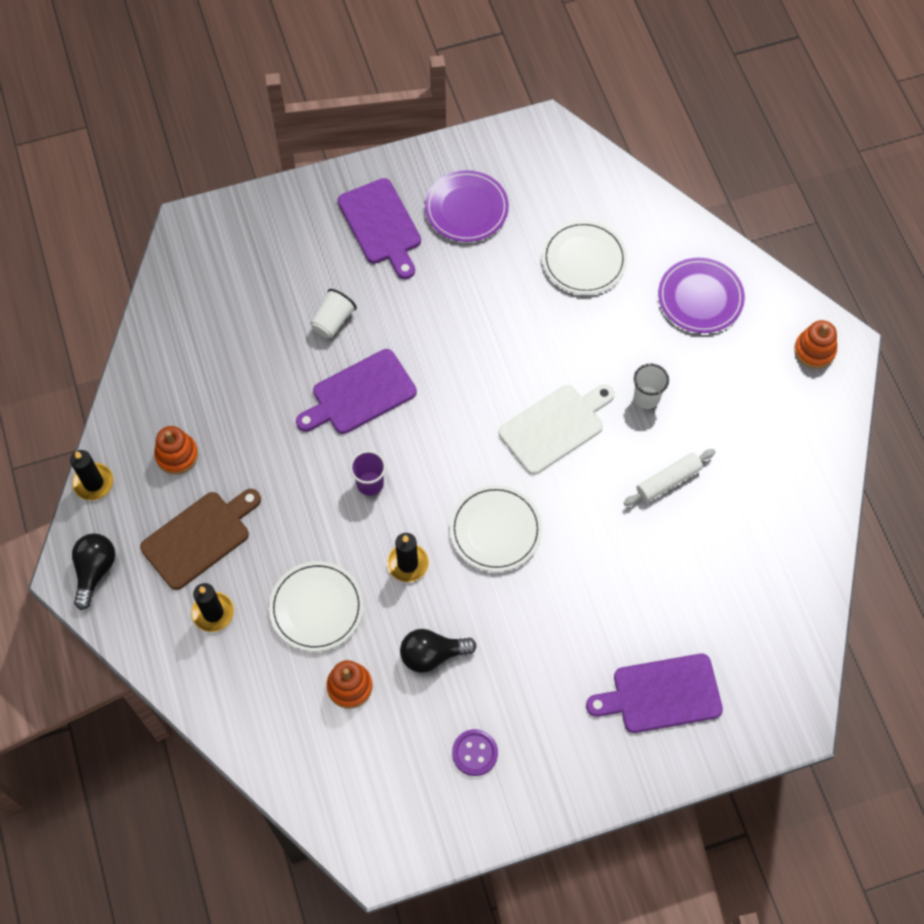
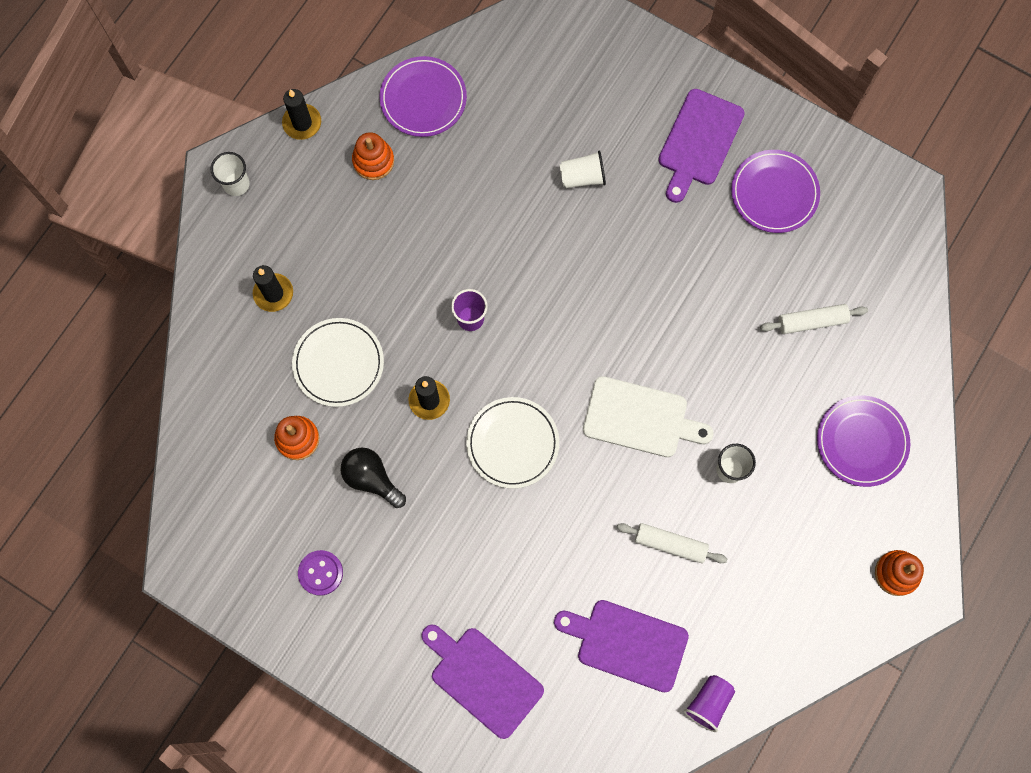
camera: 50 degrees right, 10 degrees up
black light bulb [72,533,115,610] -> white cup [210,152,250,196]
brown cutting board [140,489,261,590] -> none
purple cutting board [296,349,417,434] -> purple cutting board moved to [554,600,689,692]
white plate [542,220,627,294] -> white rolling pin [760,304,868,334]
none -> purple plate [380,56,467,137]
none -> purple cup [684,675,735,732]

